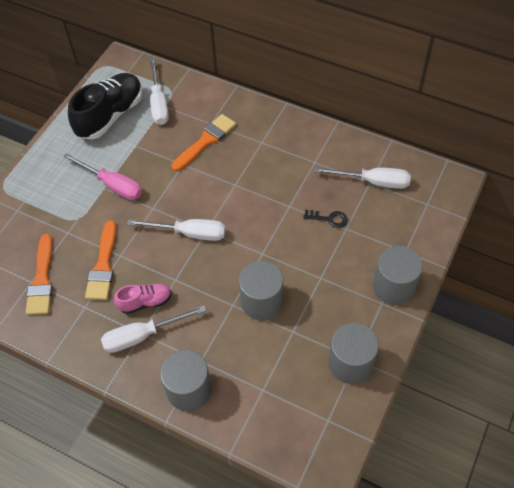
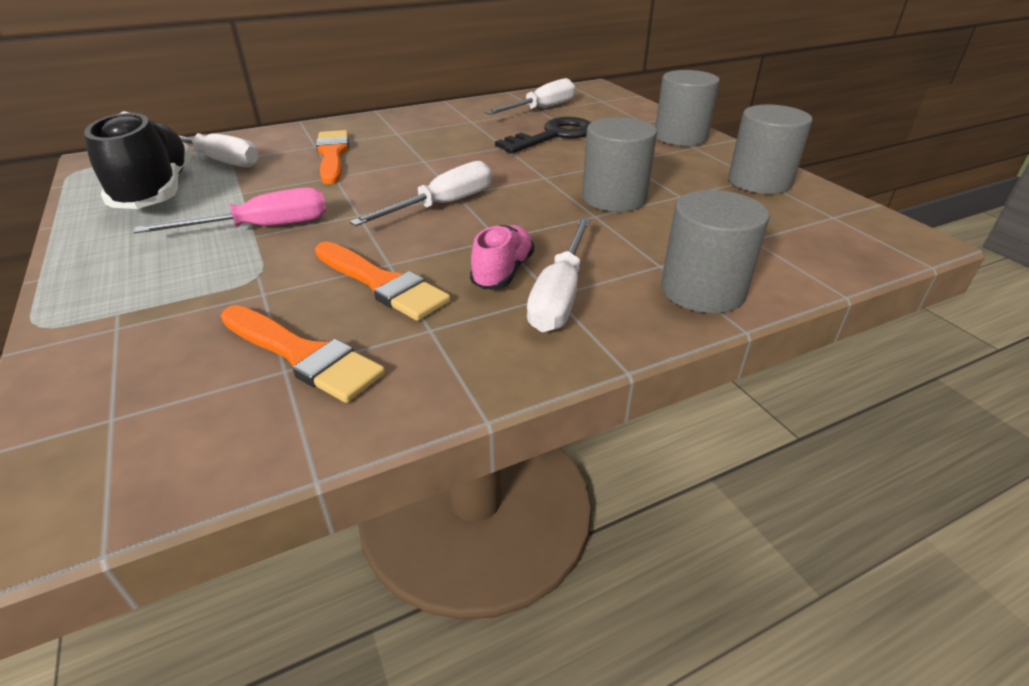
camera: 55 degrees left, 20 degrees down
black key [303,210,348,228] -> black key [495,117,591,154], size x1.95

